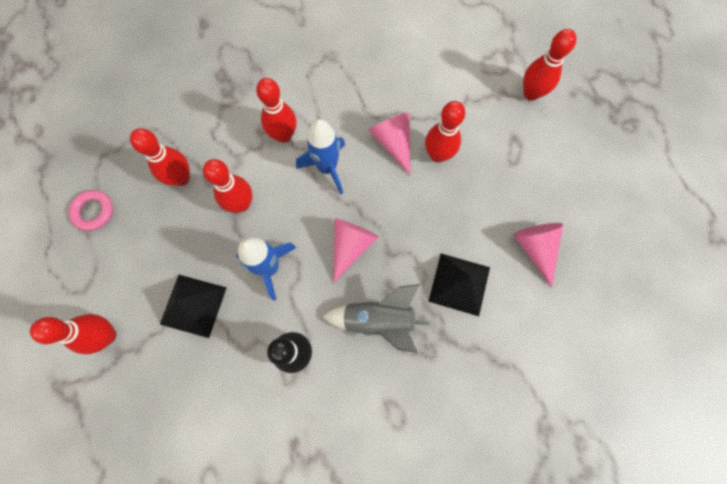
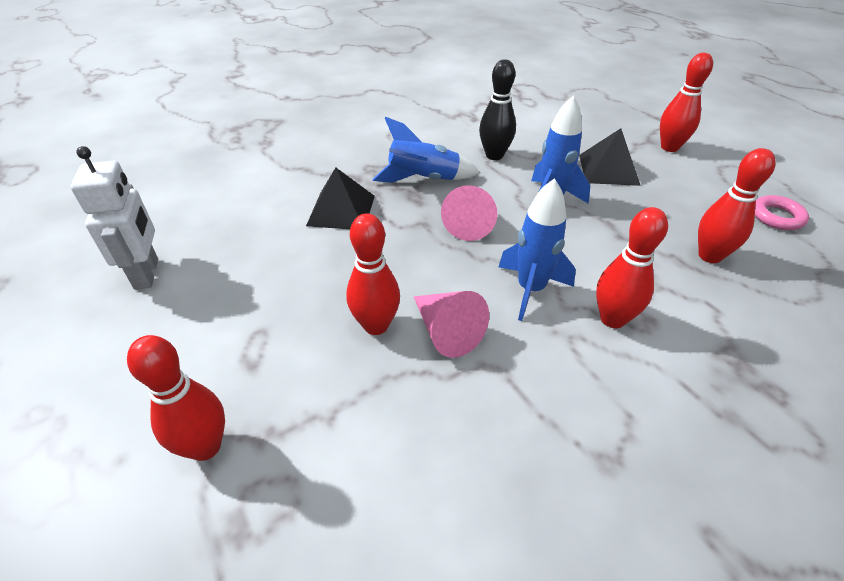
camera: 170 degrees right, 30 degrees down
red bowling pin [203,159,252,213] -> none
grey rocket [322,284,429,353] -> blue rocket [373,117,480,183]
pink cone [513,223,563,288] -> none
none -> white robot [70,146,158,290]

